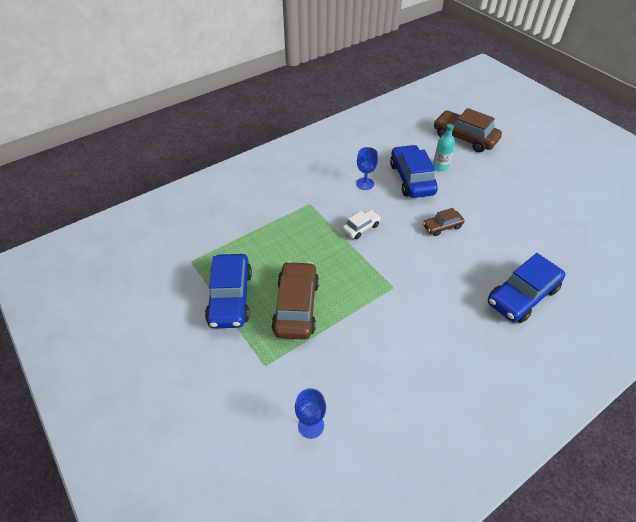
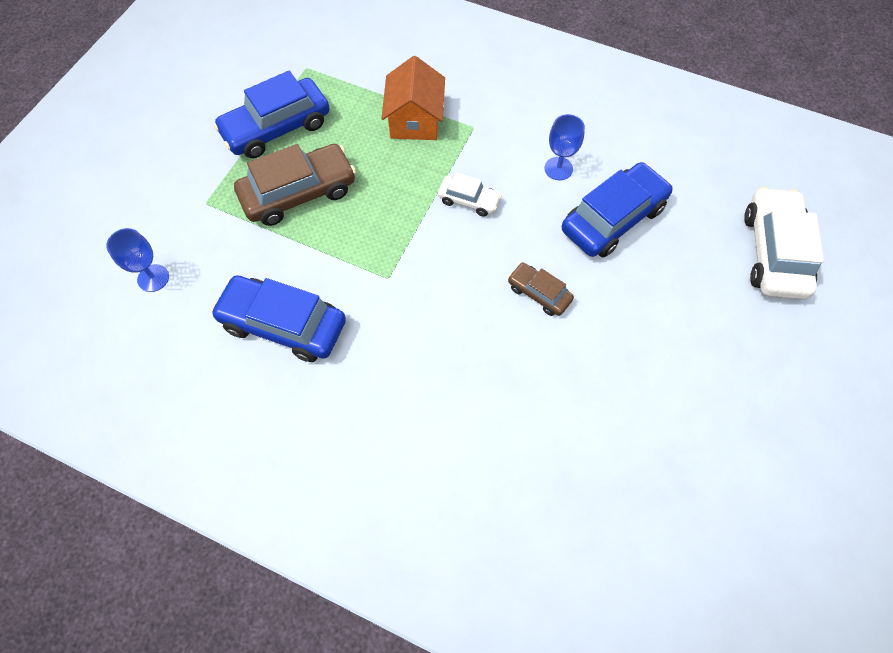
camera: 60 degrees right, 15 degrees up
turquoise bottle [433,124,455,171] -> none
brown car [434,108,502,152] -> white car [744,187,824,300]
blue car [488,253,565,323] -> blue car moved to [211,275,346,362]
none -> orange house [381,56,445,140]

